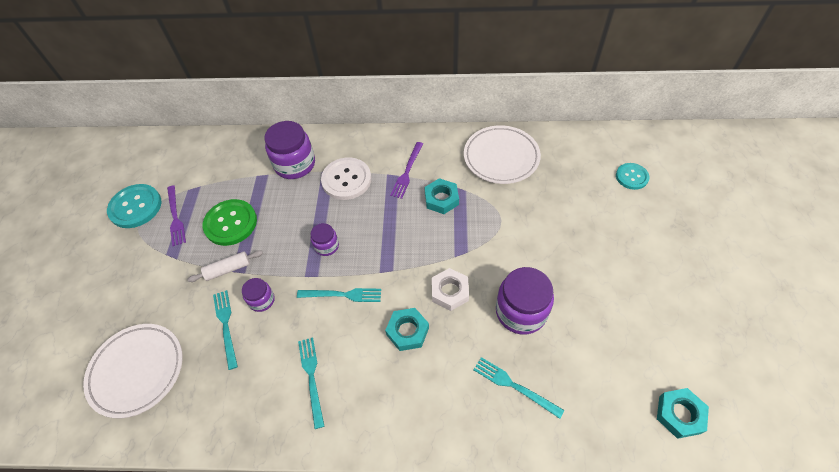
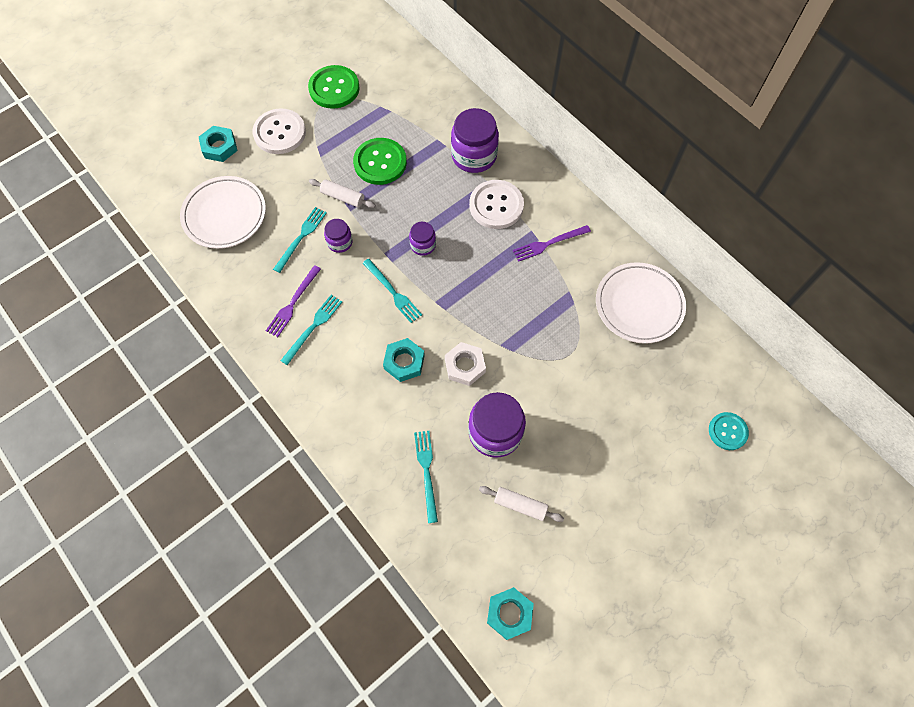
camera: 45 degrees right, 10 degrees up
turquoise button [107,184,162,228] -> green button [308,65,360,109]
purple fork [167,185,186,246] -> purple fork moved to [266,265,321,337]
turquoise nut [424,178,459,214] -> turquoise nut moved to [199,126,238,162]
none -> white button [253,108,306,154]
none -> white rolling pin [479,486,564,522]

